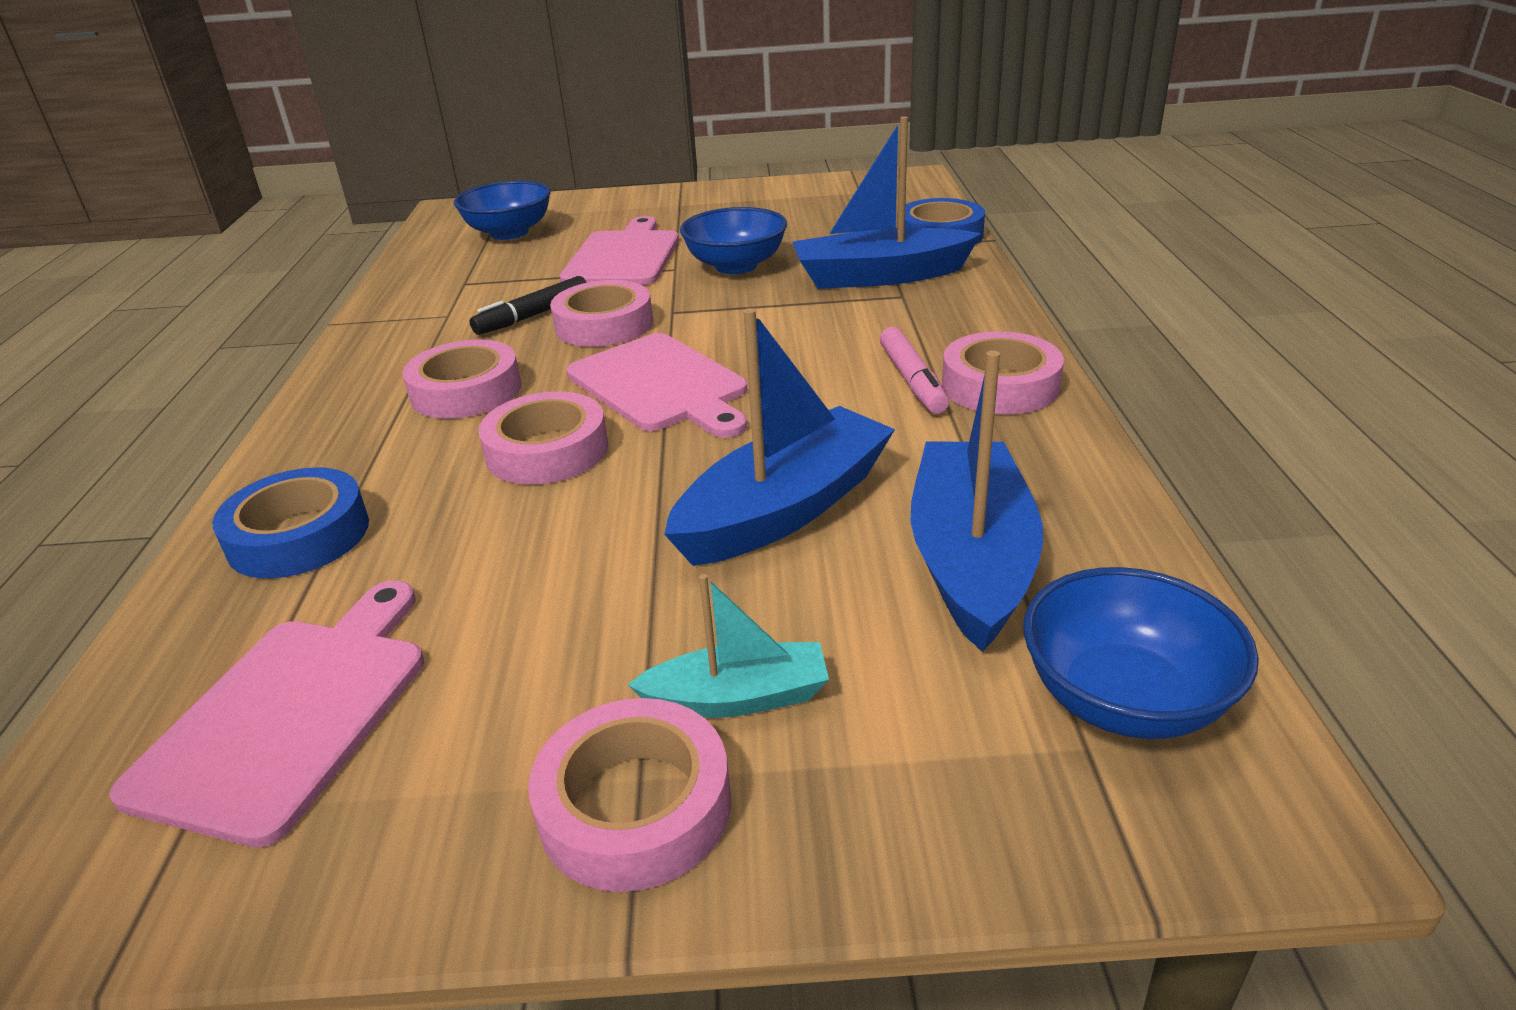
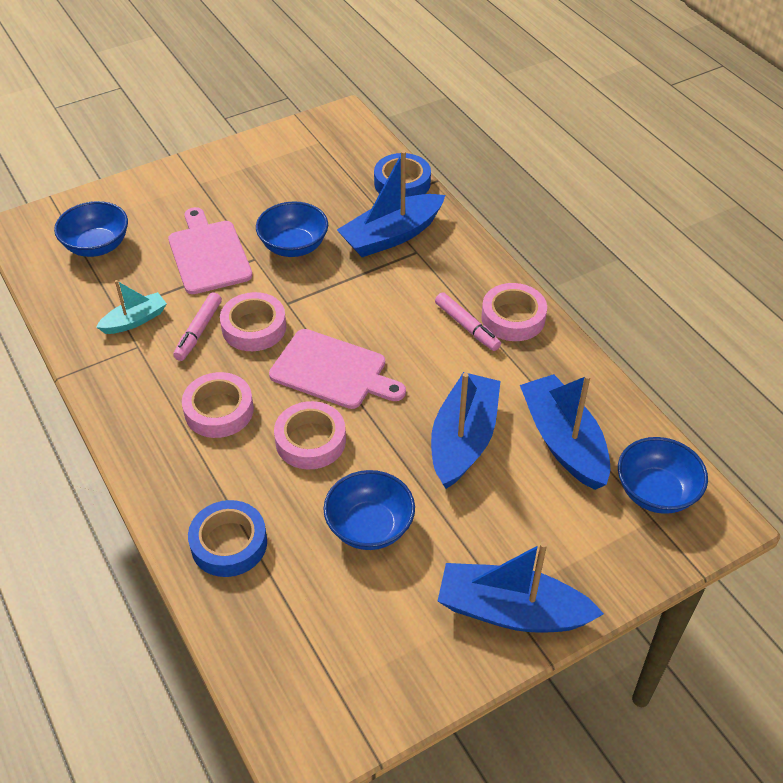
camera: 30 degrees left, 15 degrees up
pink cutting board [109,580,424,847] -> none
black marker [470,276,587,335] -> pink marker [173,292,222,361]
pink tape [528,698,731,892] -> blue boat [438,541,604,633]
turquoise boat [628,574,829,718] -> turquoise boat moved to [96,280,167,334]
none -> blue bowl [324,470,415,550]

